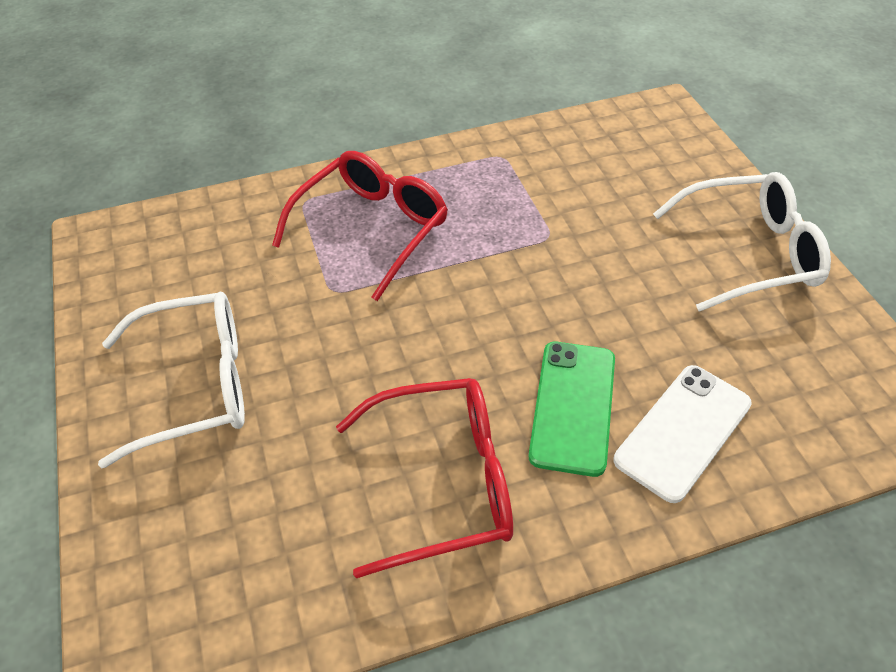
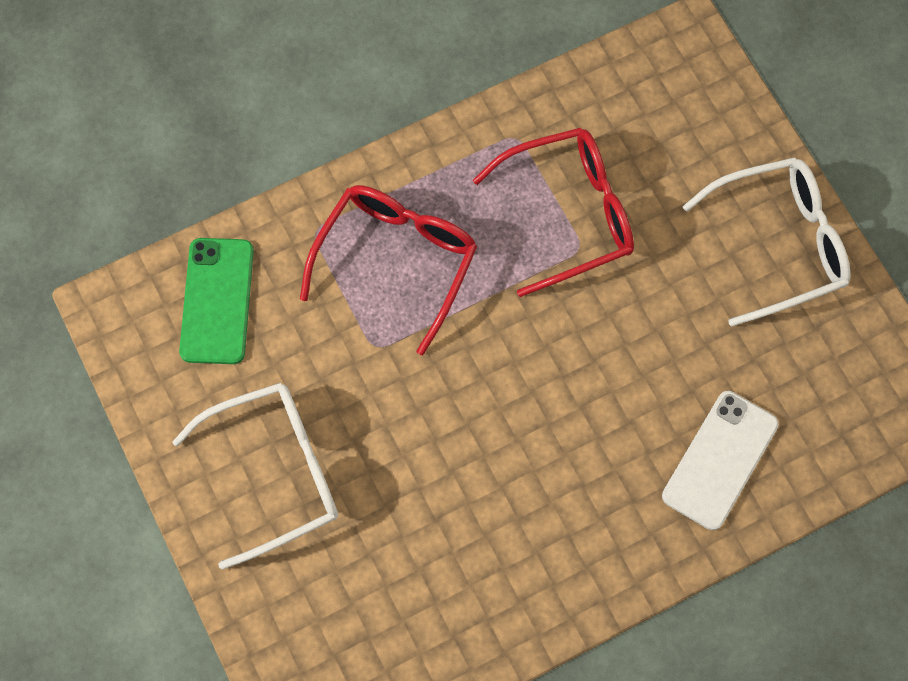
camera: 10 degrees left, 20 degrees up
red glasses [336,378,513,578] -> red glasses moved to [473,128,634,297]
green phone [528,342,615,477] -> green phone moved to [179,238,254,364]

